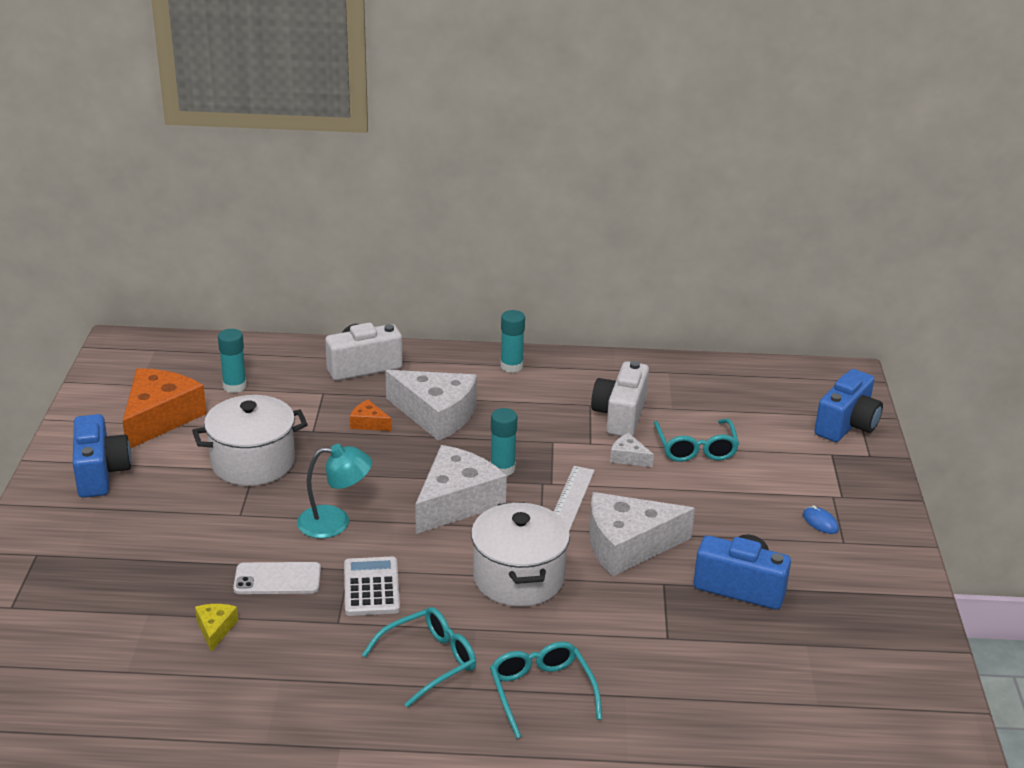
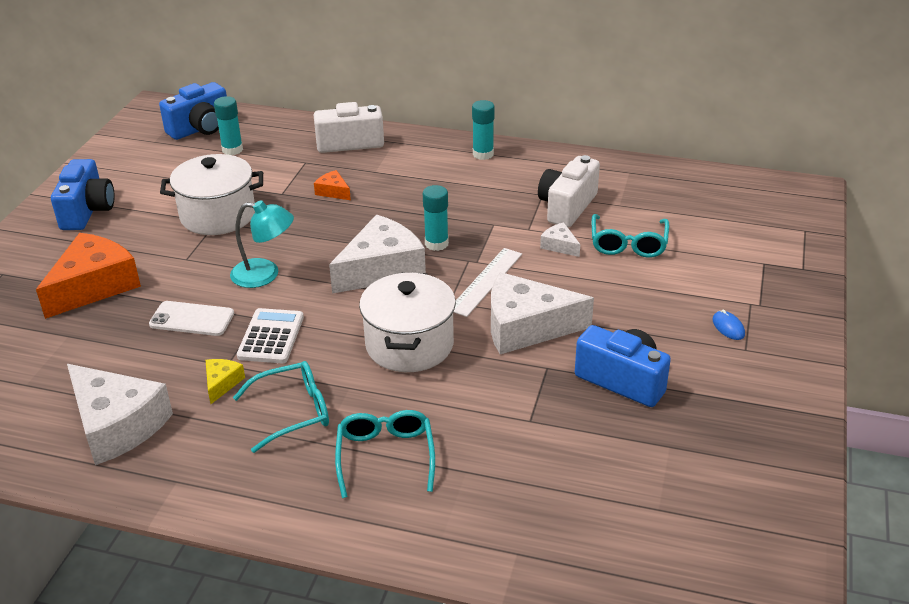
camera: 15 degrees right, 5 degrees up
orange cheese [123,368,207,448] -> orange cheese moved to [36,233,141,319]
yellow cheese [195,604,238,652] -> yellow cheese moved to [206,359,245,404]
white cheese [385,370,477,441] -> white cheese moved to [67,364,173,465]
blue camera [814,369,883,442] -> blue camera moved to [159,82,227,140]

